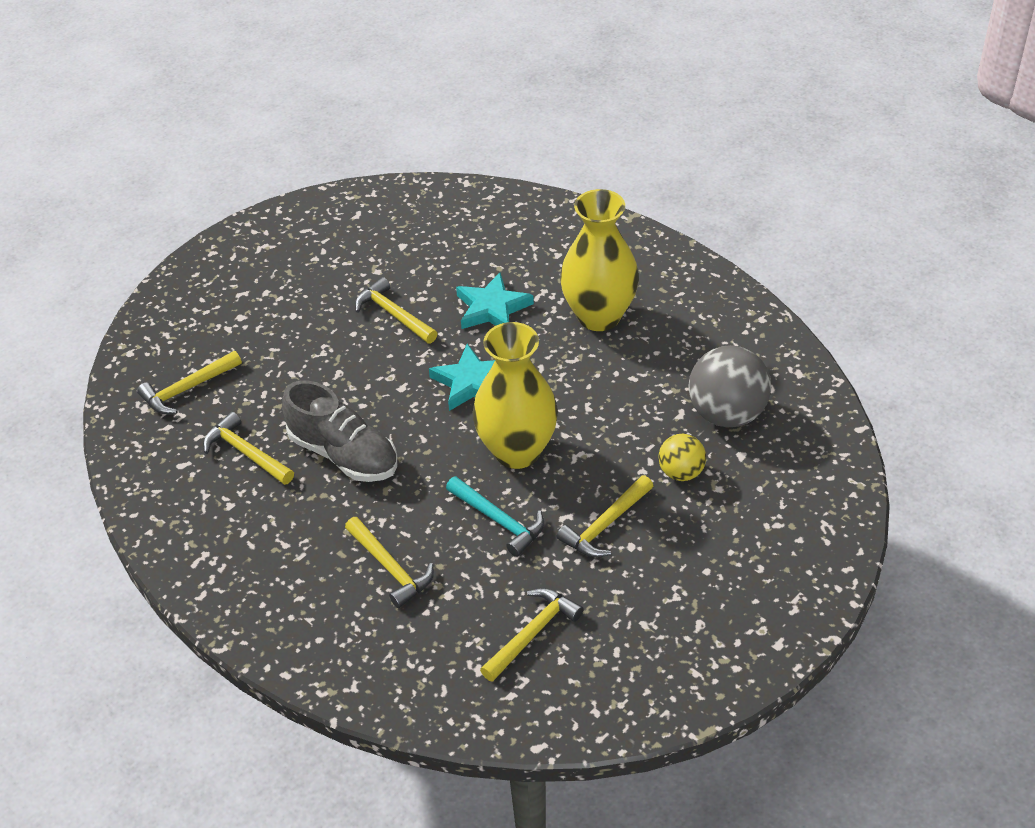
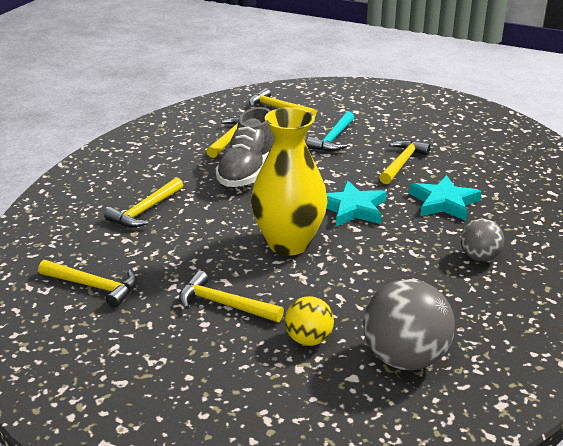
camera: 70 degrees right, 15 degrees down
turquoise hammer [446,476,544,557] -> turquoise hammer moved to [306,111,354,151]
yellow vase [560,189,639,331] -> grey ball [460,219,504,261]

